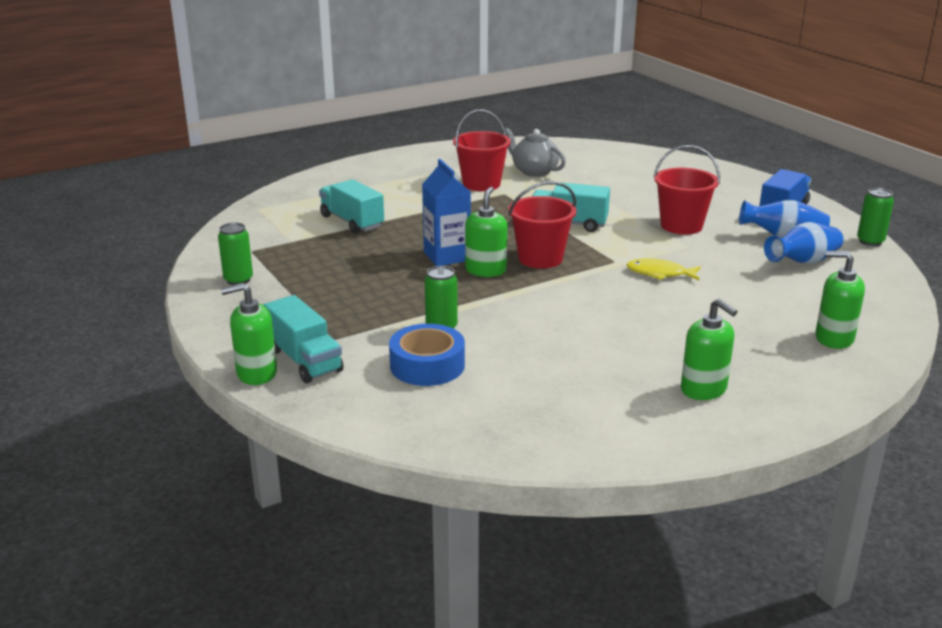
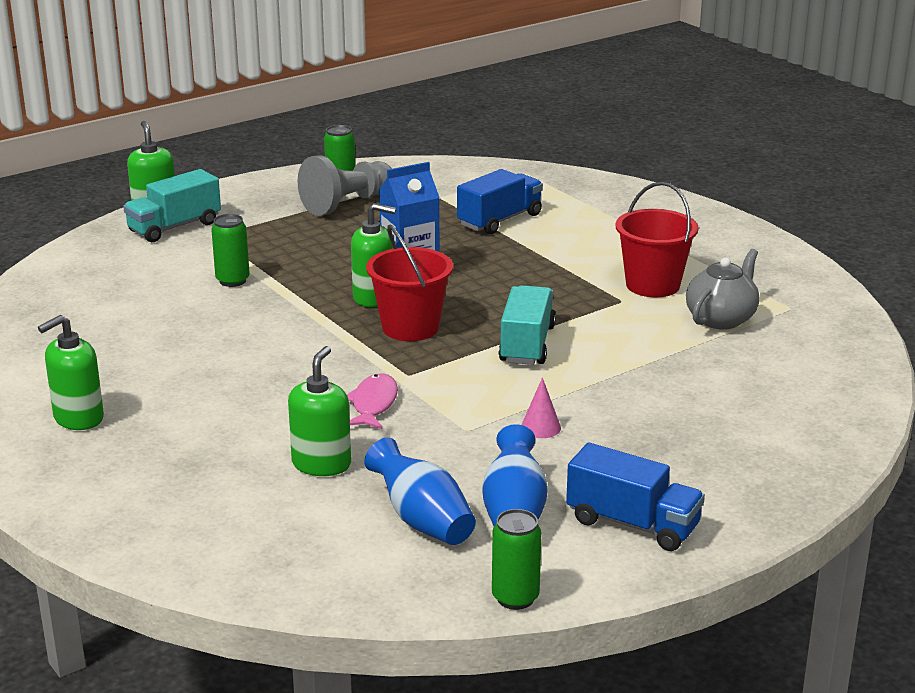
camera: 85 degrees right, 0 degrees up
turquoise truck [319,179,384,234] -> blue truck [457,169,543,234]
blue tape [389,324,465,386] -> none
yellow fish [626,258,701,280] -> pink fish [347,373,398,429]
red bucket [654,145,720,235] -> pink cone [521,377,561,438]
green soap dispenser [815,251,865,349] -> green soap dispenser moved to [288,346,351,476]
none -> grey pawn [298,155,392,216]

